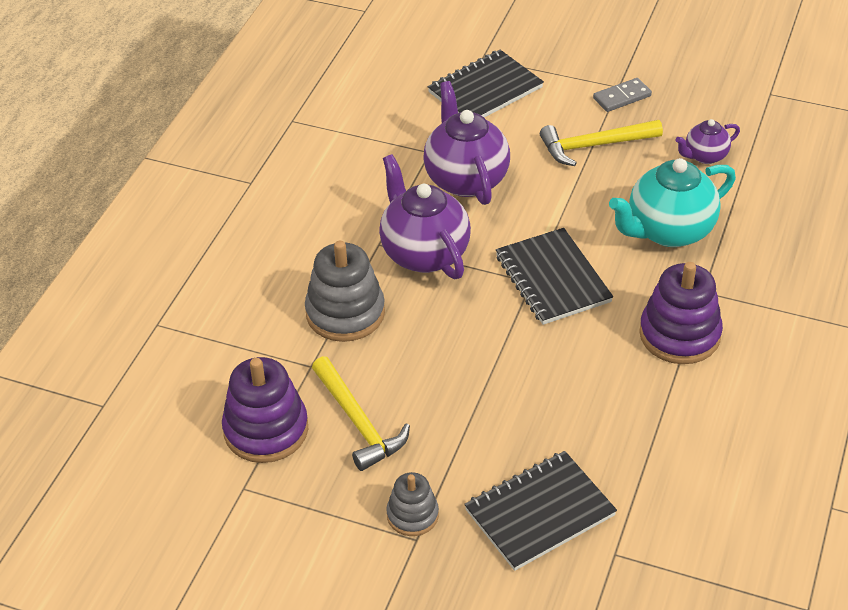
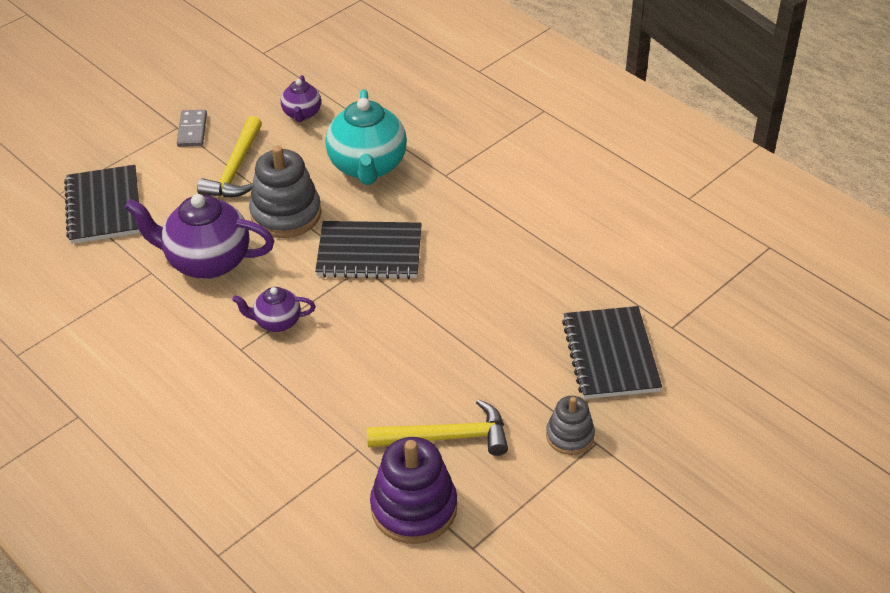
camera: 65 degrees left, 0 degrees up
grey stacking toy [305,241,385,342] -> grey stacking toy moved to [249,146,321,238]
purple teapot [379,154,471,279] -> purple teapot [232,287,315,332], size x0.53
purple stacking toy [639,262,723,364] -> none

